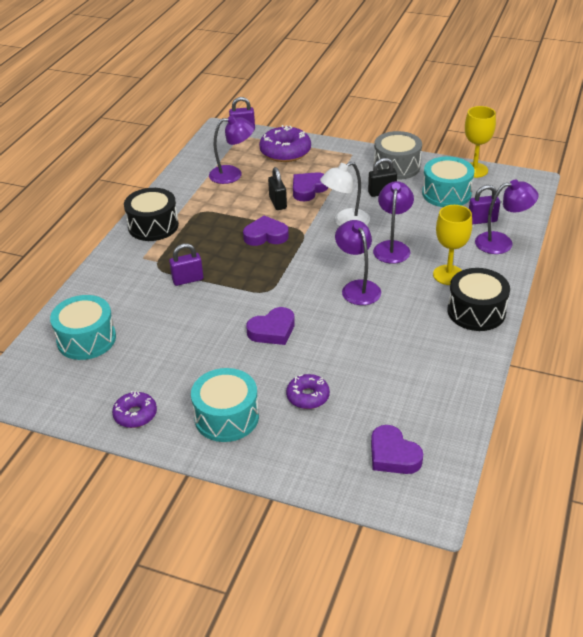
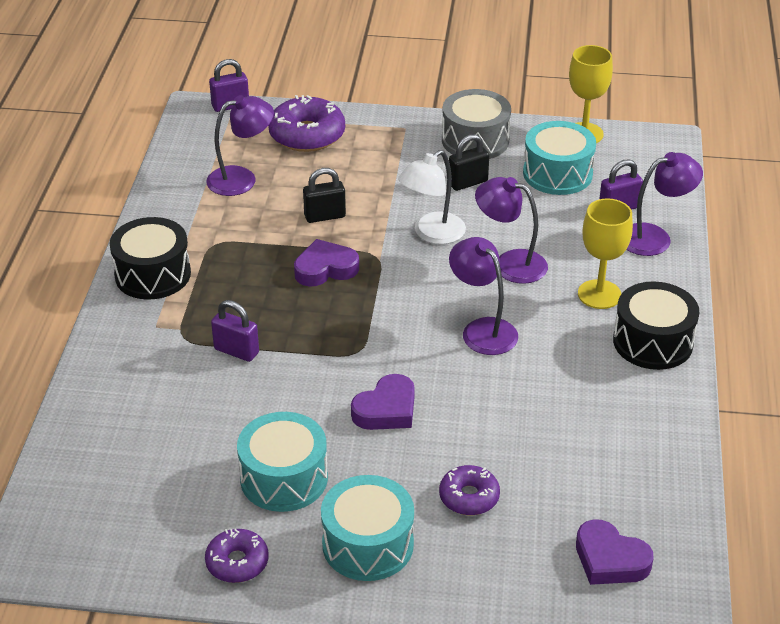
camera: 15 degrees left, 0 degrees up
turquoise drum [50,295,116,360] -> turquoise drum moved to [237,412,328,512]
purple padlock [169,243,203,286] -> purple padlock turned 60 degrees clockwise [211,300,259,362]
black padlock [268,167,287,210] -> black padlock turned 75 degrees counterclockwise [303,168,346,223]
purple heart [293,172,328,201] -> none
purple lamp [373,181,414,264] -> purple lamp turned 60 degrees counterclockwise [475,177,548,284]

